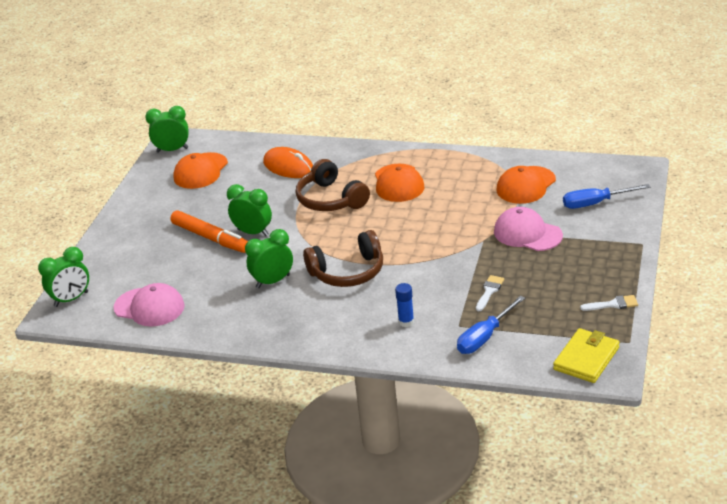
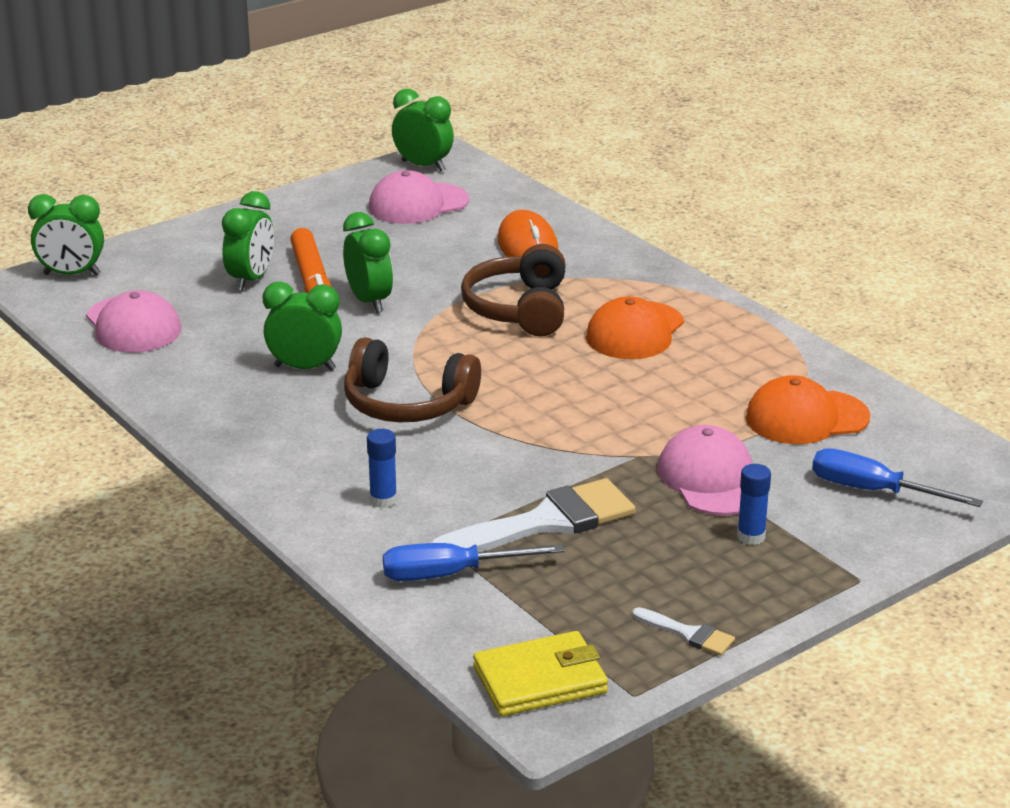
camera: 35 degrees right, 5 degrees down
orange cap [173,152,228,189] -> pink cap [369,170,469,224]
white brush [476,275,504,311] -> white brush [430,478,635,553], size x2.14
none -> green clock [222,191,274,291]
none -> blue glue stick [737,464,771,545]

